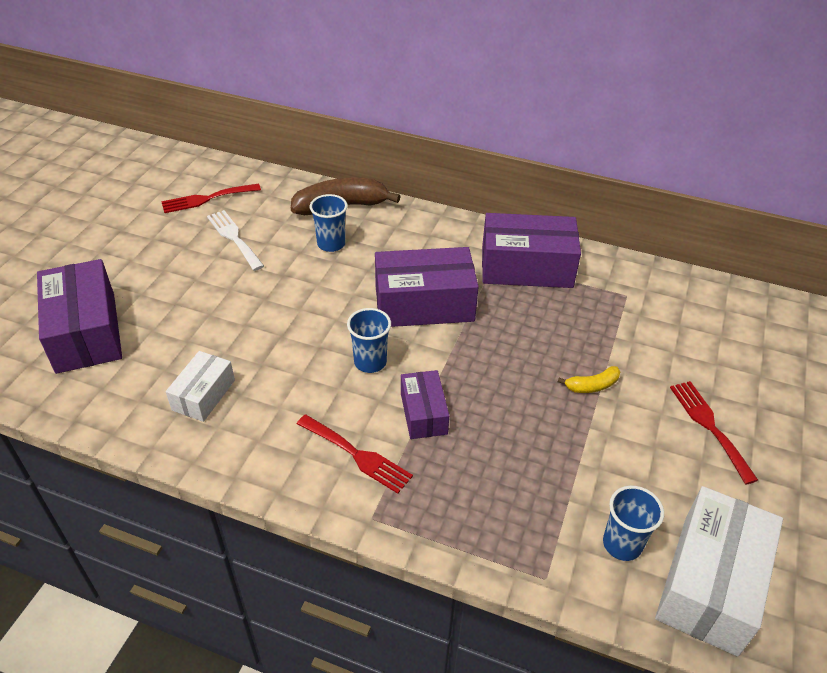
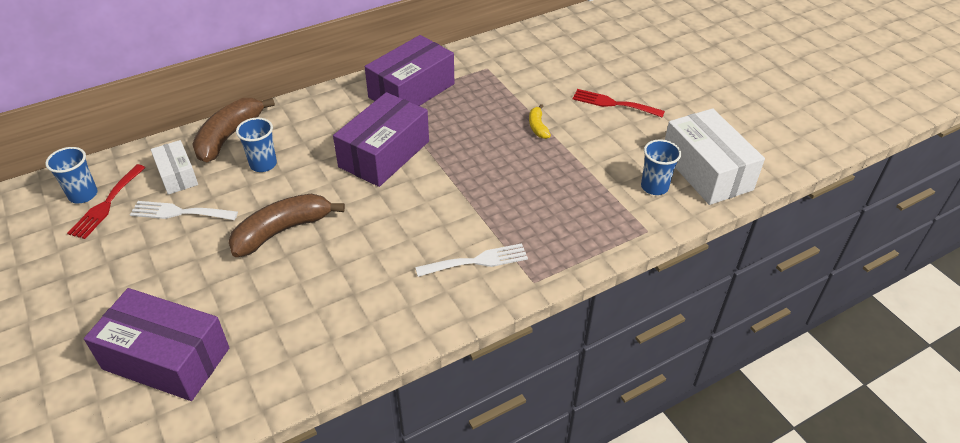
camera: 50 degrees left, 0 degrees up
white box [166,351,235,422] -> white box moved to [151,140,198,195]
red fork [297,414,413,494] -> white fork [415,243,528,277]
blue cup [347,308,391,373] -> blue cup moved to [45,147,98,203]
purple box [401,370,449,439] -> none
yellow banana [558,366,620,393] -> yellow banana turned 150 degrees clockwise [529,104,551,139]
none -> brown banana [228,194,345,257]

